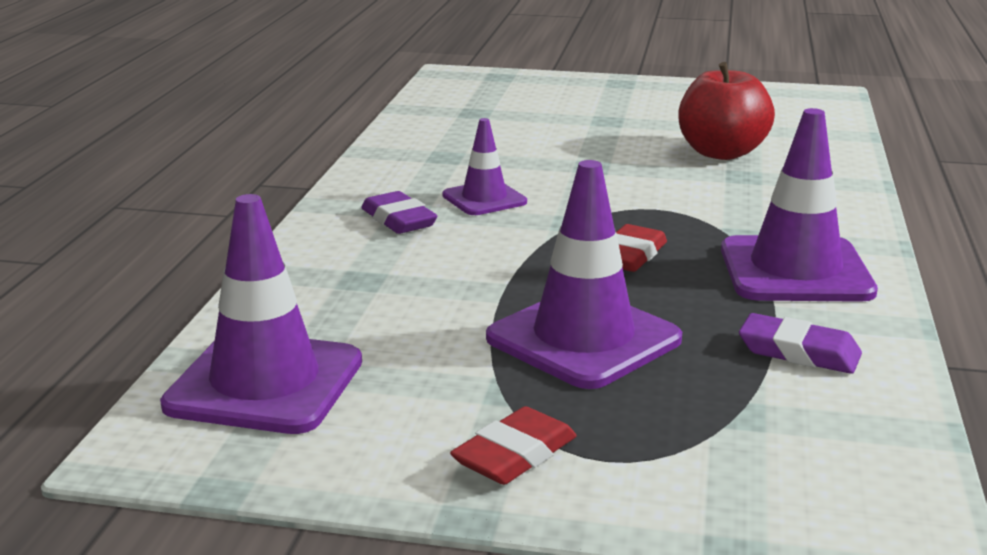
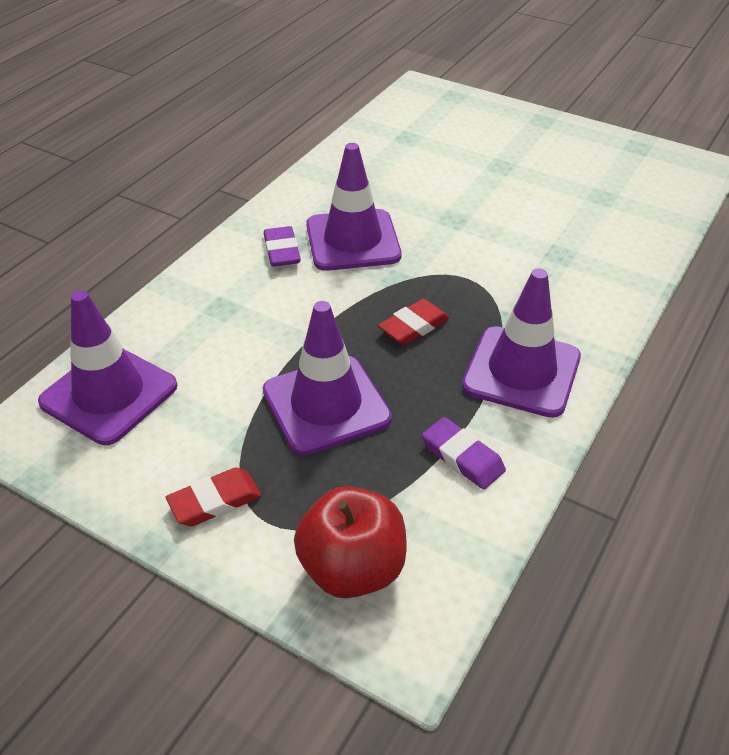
camera: 20 degrees right, 20 degrees up
purple traffic cone [442,118,527,215] -> purple traffic cone [306,143,401,271], size x1.75
red apple [679,62,775,160] -> red apple moved to [294,486,407,598]

